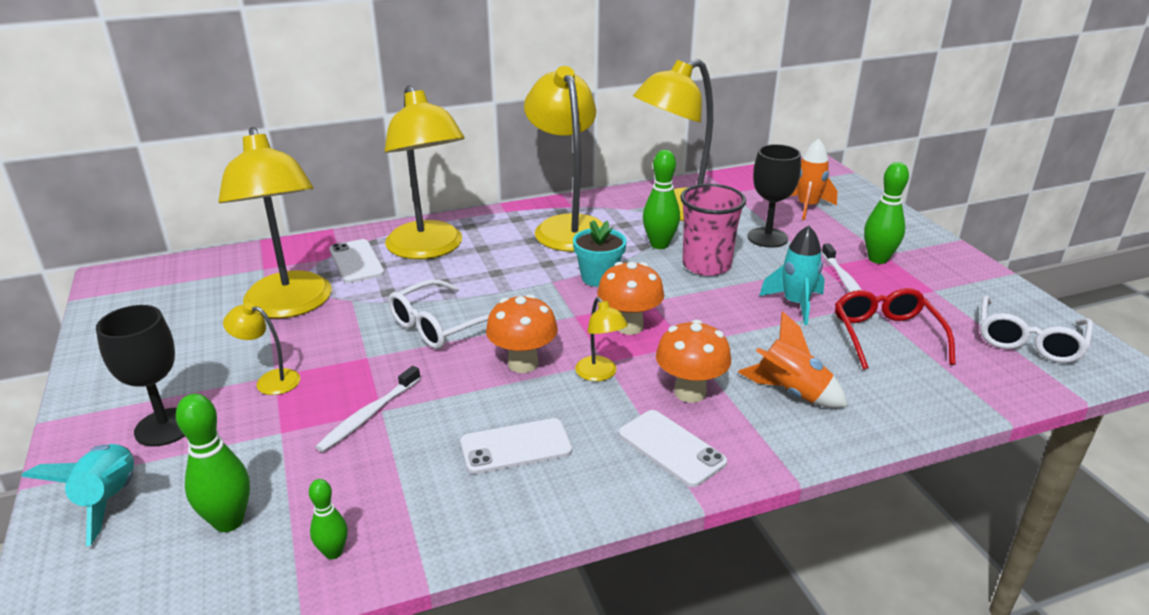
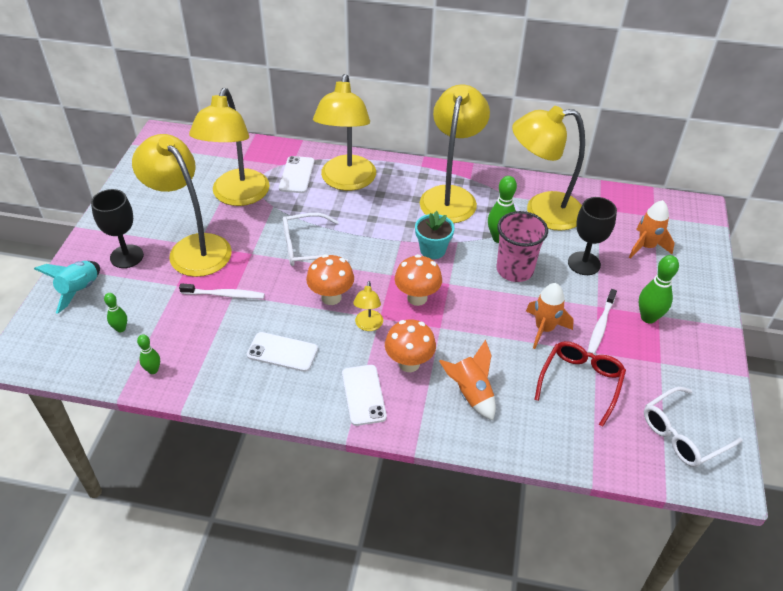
camera: 30 degrees right, 15 degrees up
green bowling pin [176,394,250,532] -> green bowling pin [104,293,127,332], size x0.59
yellow lamp [223,303,300,395] -> yellow lamp [132,134,232,277], size x2.34
white toothbrush [316,366,421,452] -> white toothbrush turned 150 degrees counterclockwise [179,283,265,299]
turquoise rocket [759,226,825,325] -> orange rocket [526,283,574,349]

